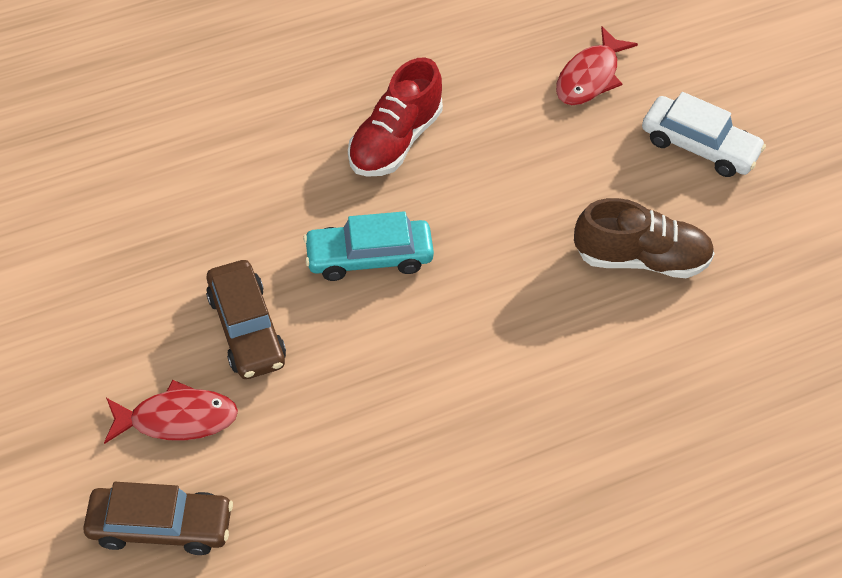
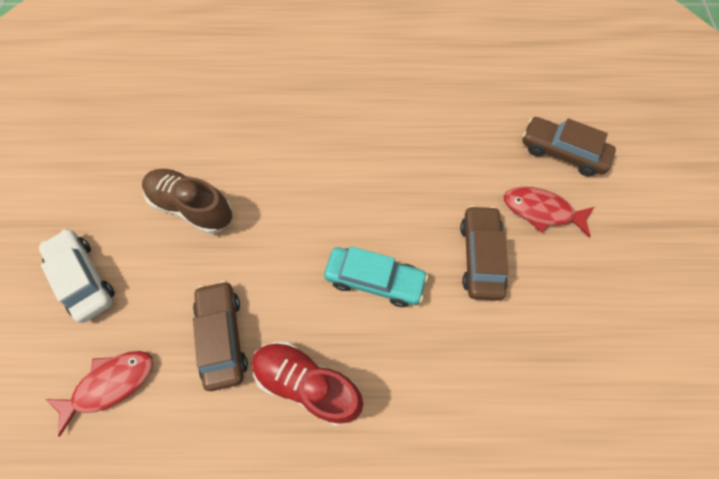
camera: 155 degrees left, 10 degrees up
red shoe [348,57,443,177] -> red shoe turned 120 degrees counterclockwise [252,342,363,426]
none -> brown car [193,281,248,391]

